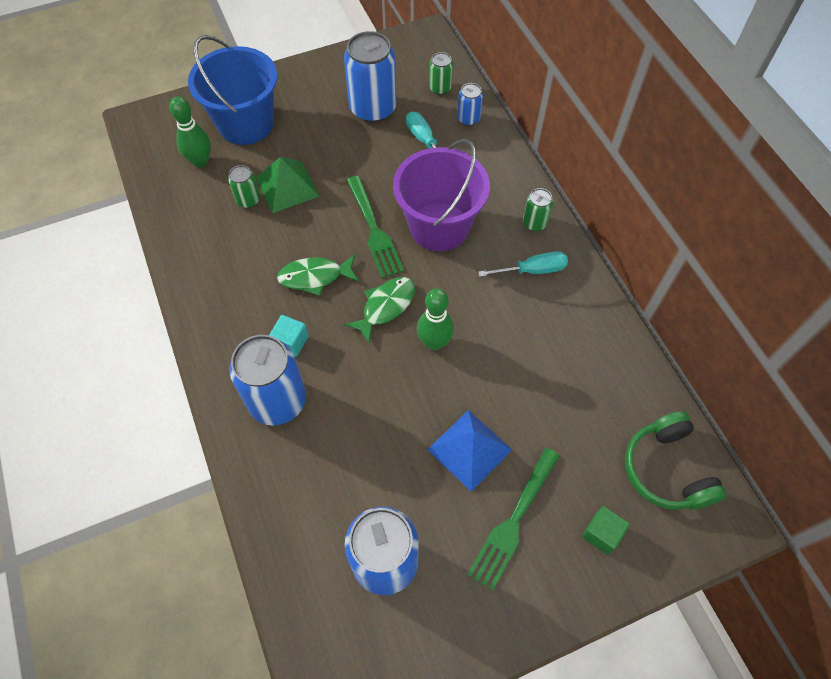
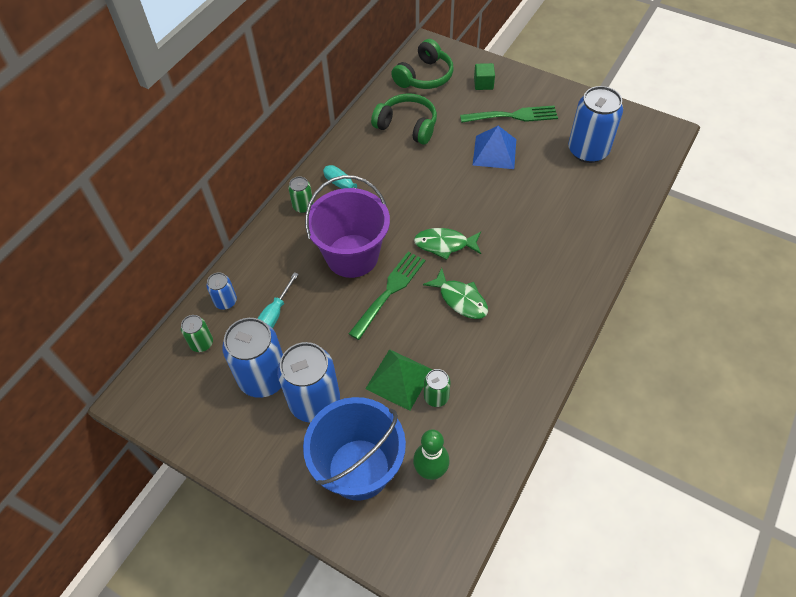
camera: 125 degrees left, 5 degrees down
blue can [229,335,306,426] -> blue can moved to [277,342,340,423]
turquoise cube [269,315,308,357] -> none
green bowling pin [417,288,454,351] -> none
none -> green headphones [371,93,437,145]

